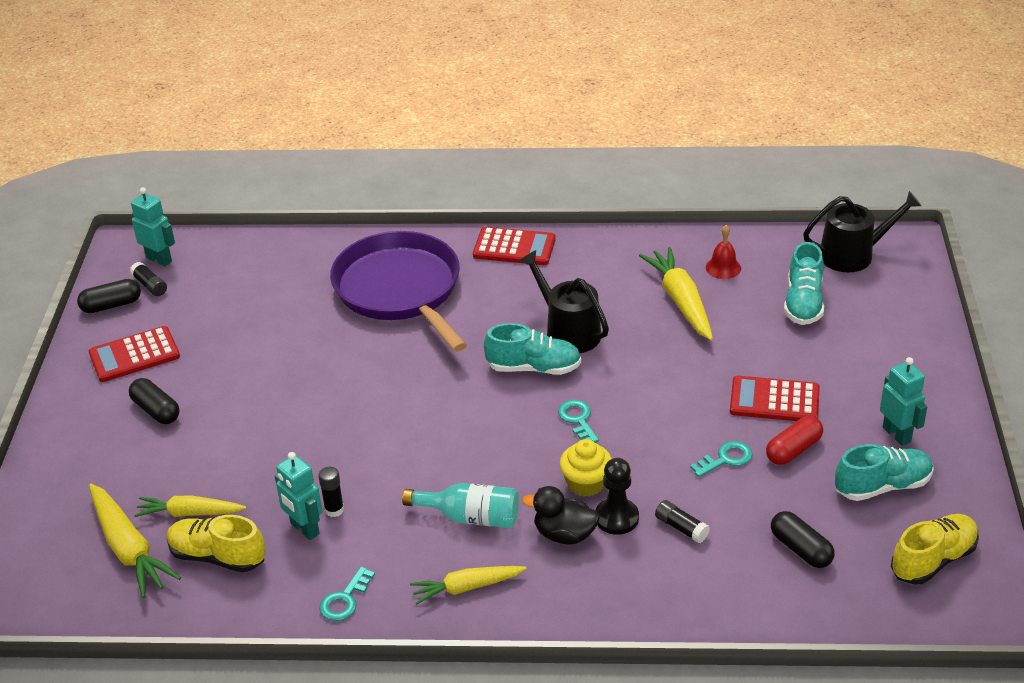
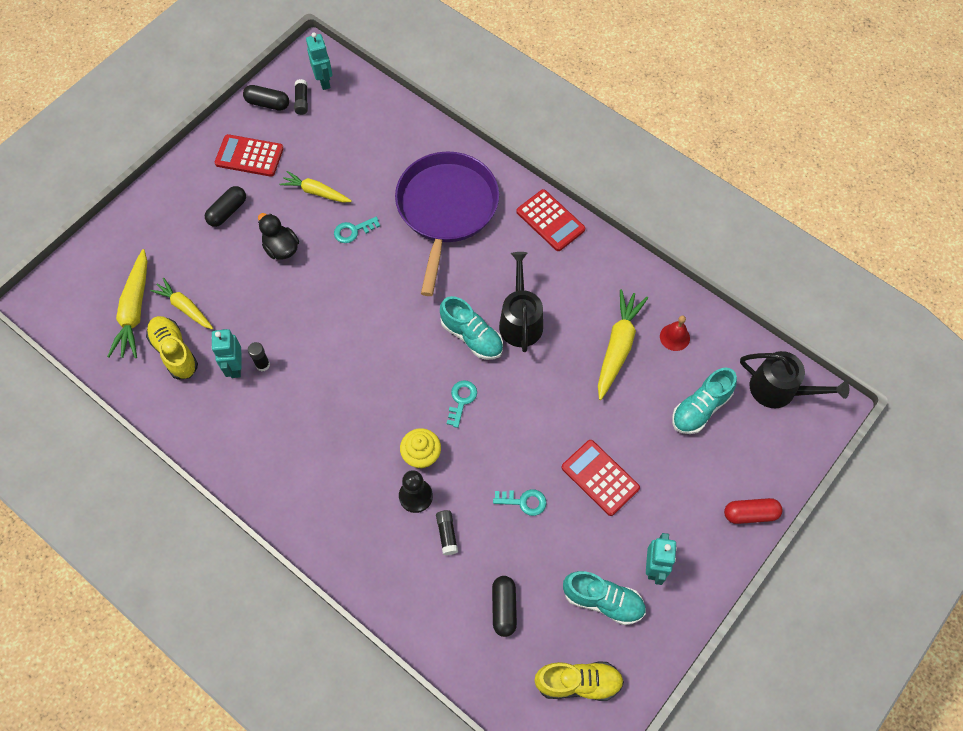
camera: 35 degrees right, 25 degrees up
black capsule [129,378,180,424] -> black capsule turned 45 degrees clockwise [205,186,246,227]
turquoise key [319,566,375,621] -> turquoise key moved to [334,217,380,243]
turquoise bottle [402,483,519,528] -> none
yellow carrot [410,566,527,605] -> yellow carrot moved to [279,171,352,203]
black duck [522,486,600,544] -> black duck moved to [258,213,299,260]
red capsule [766,416,823,465] -> red capsule moved to [724,498,783,524]

